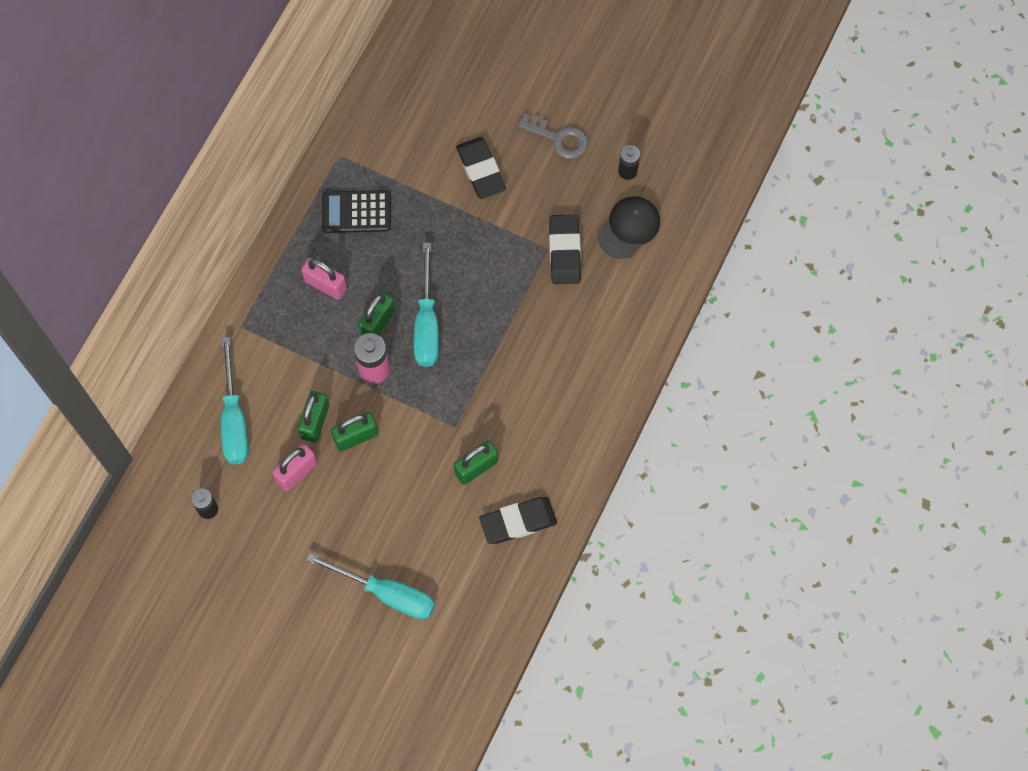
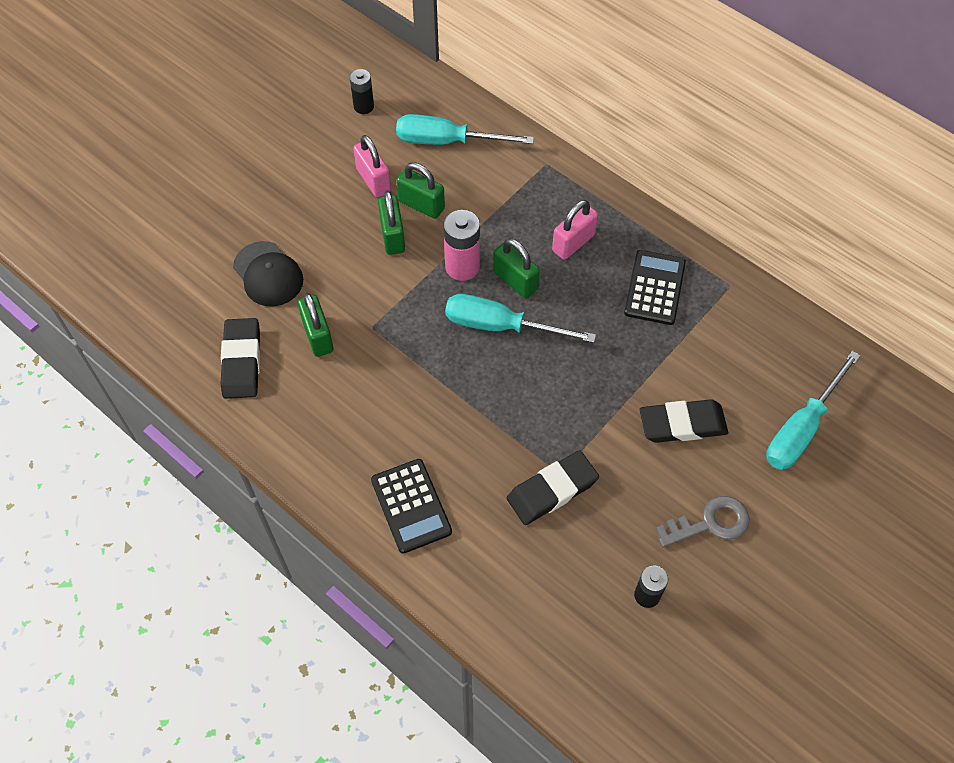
camera: 105 degrees right, 10 degrees down
turquoise screwdriver [306,553,435,619] -> turquoise screwdriver moved to [766,351,860,470]
grey key [518,113,588,159] -> grey key turned 150 degrees counterclockwise [656,496,749,547]
black eraser [549,214,581,284] -> black eraser turned 45 degrees counterclockwise [507,450,599,525]
black cap [597,196,660,259] -> black cap moved to [233,241,303,306]
none -> black calculator [371,459,452,554]

